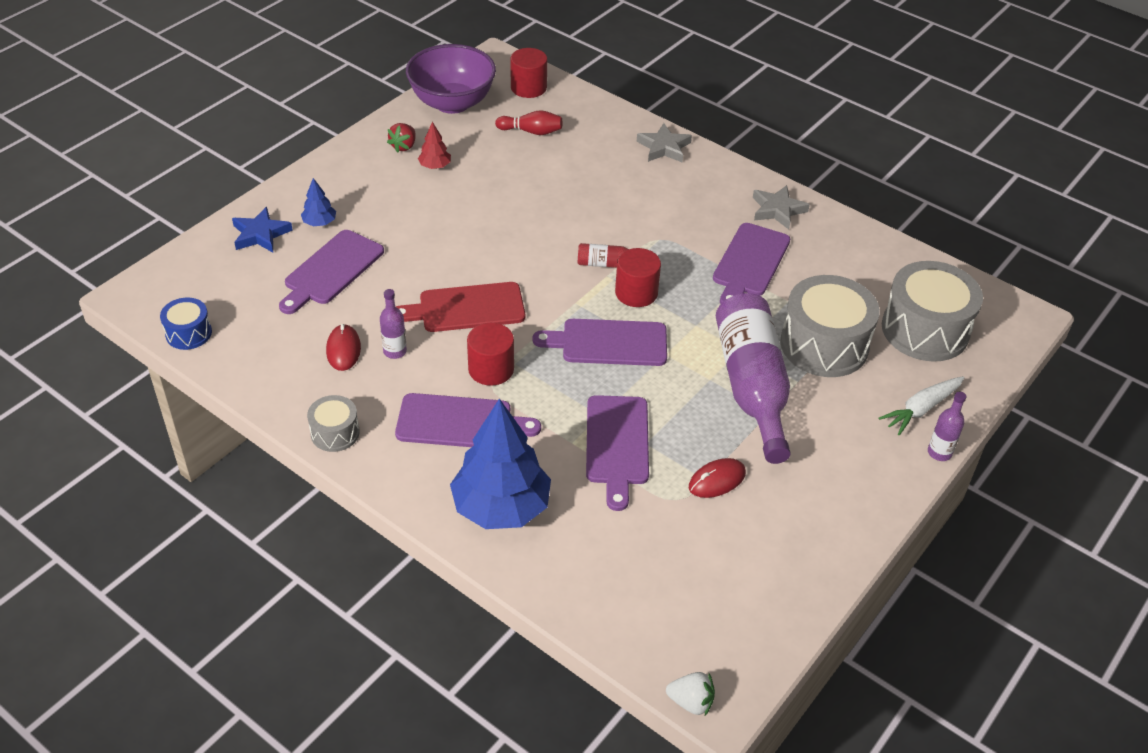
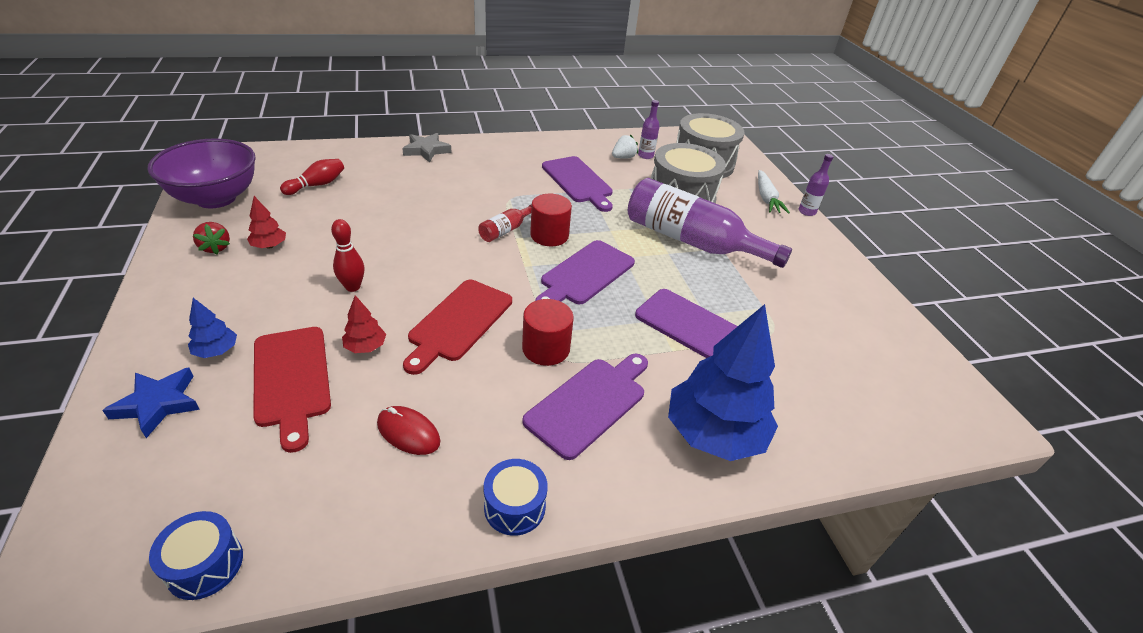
camera: 55 degrees left, 5 degrees down
purple cutting board [279,230,384,314] -> red cutting board [253,327,331,453]
grey drum [307,395,360,452] -> blue drum [483,459,548,536]
purple bottle [380,289,407,359] -> purple bottle moved to [638,100,659,159]
red cylinder [510,48,547,98] -> none
white strawberry [666,672,715,716] -> white strawberry moved to [612,134,638,159]
red mouse [689,458,746,498] -> none
grey star [753,185,810,229] -> none
none -> red bowling pin [331,219,364,292]
none -> red tree [342,295,386,353]

